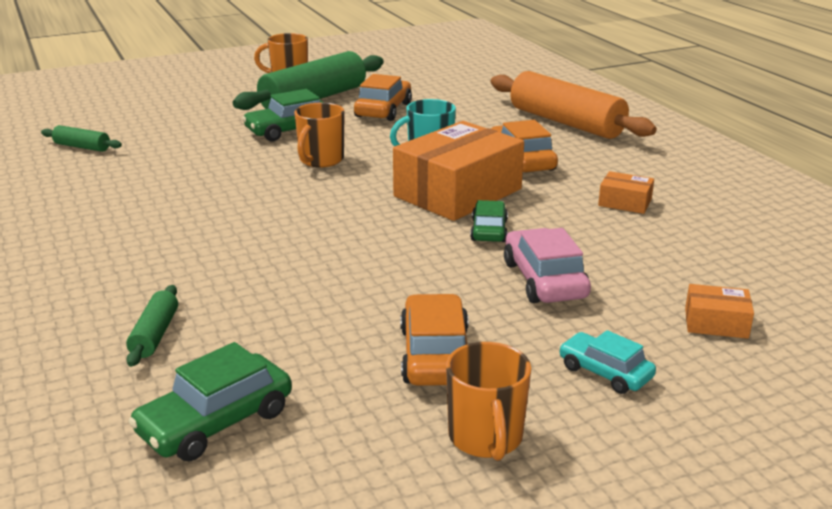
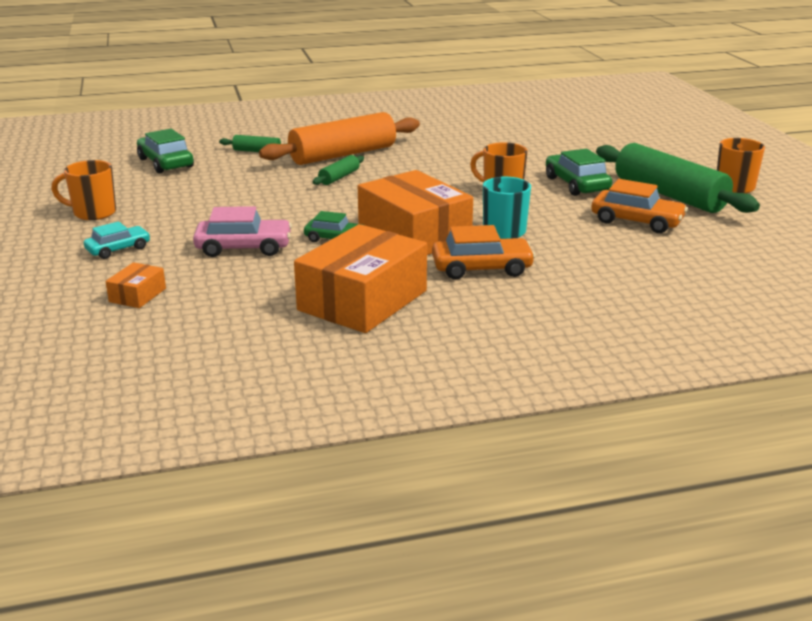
camera: 100 degrees right, 0 degrees up
green rolling pin [41,125,122,152] -> green rolling pin moved to [313,155,364,185]
orange car [400,294,468,386] -> none
orange rolling pin [491,71,657,139] -> orange rolling pin moved to [259,112,420,165]
orange box [598,171,654,214] -> orange box [294,224,427,333], size x2.30

